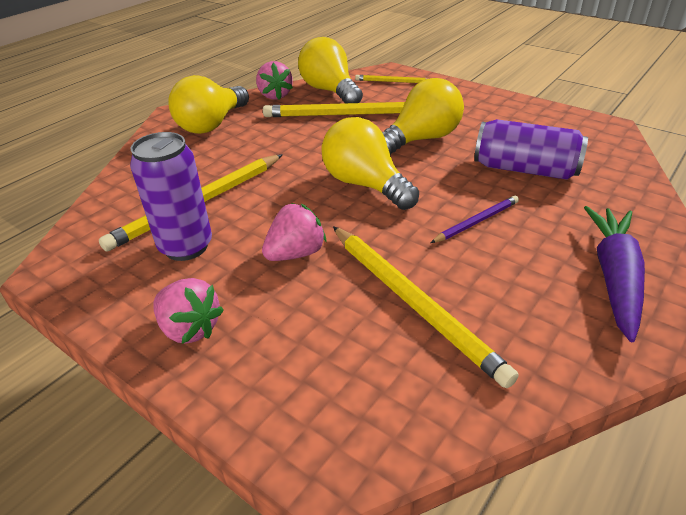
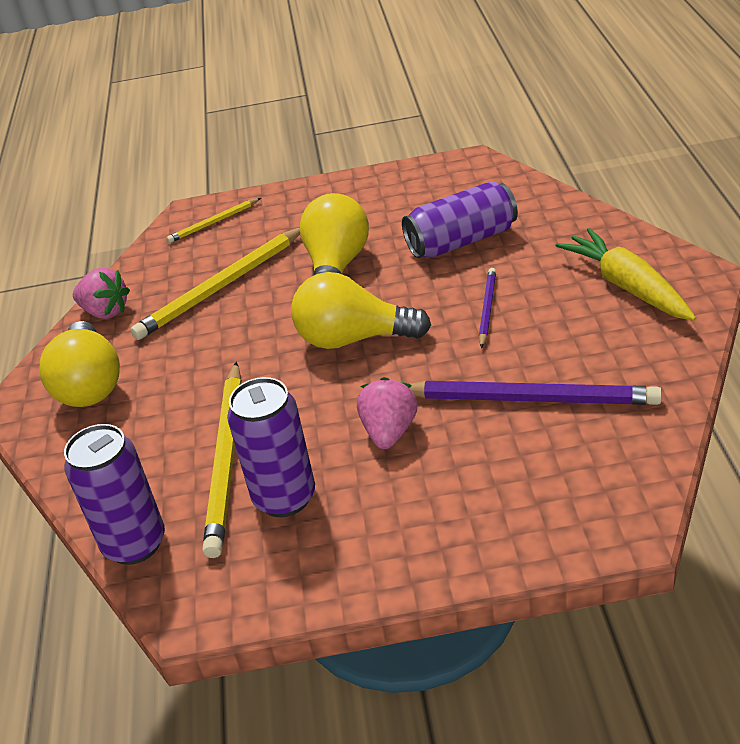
camera: 40 degrees left, 0 degrees up
pink strawberry [154,278,224,344] -> none
yellow light bulb [298,37,363,103] -> none
yellow pencil [333,226,518,388] -> purple pencil [410,381,662,405]
purple carrot [584,206,645,342] -> yellow carrot [556,228,696,321]
none -> purple can [64,424,165,565]

